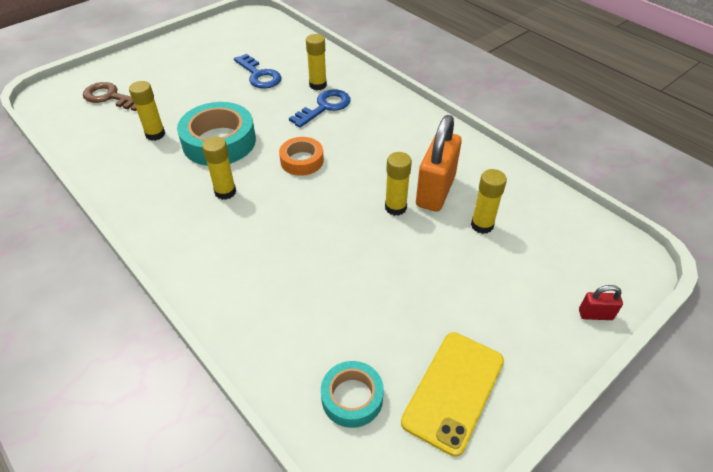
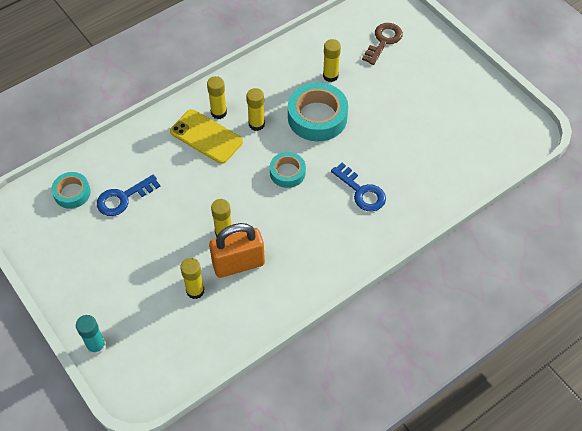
camera: 95 degrees right, 10 degrees up
blue key [234,54,282,89] -> blue key moved to [97,175,160,216]
orange tape [279,137,324,176] -> turquoise tape [270,152,306,188]
yellow glue stick [306,34,327,90] -> yellow glue stick moved to [207,76,227,119]
yellow phone [401,332,504,457] -> yellow phone moved to [170,109,243,164]
orange padlock [416,115,462,212] -> orange padlock turned 45 degrees counterclockwise [209,223,265,278]
red padlock [579,285,623,320] -> turquoise glue stick [76,315,106,355]

